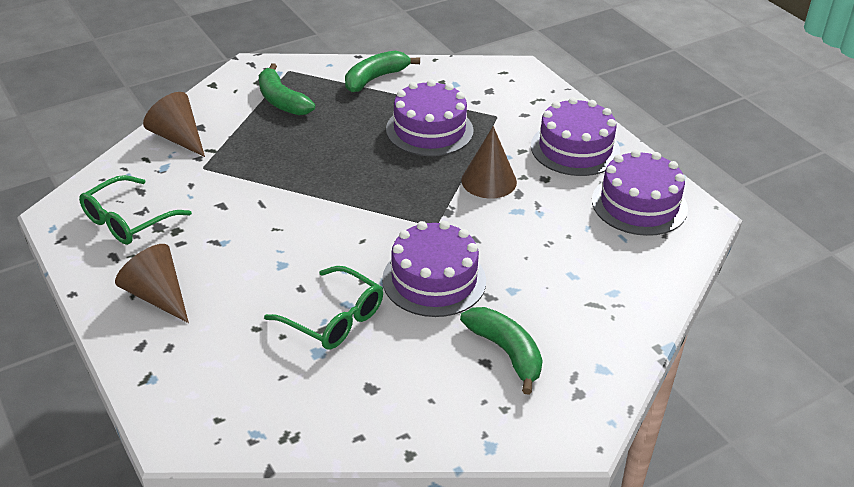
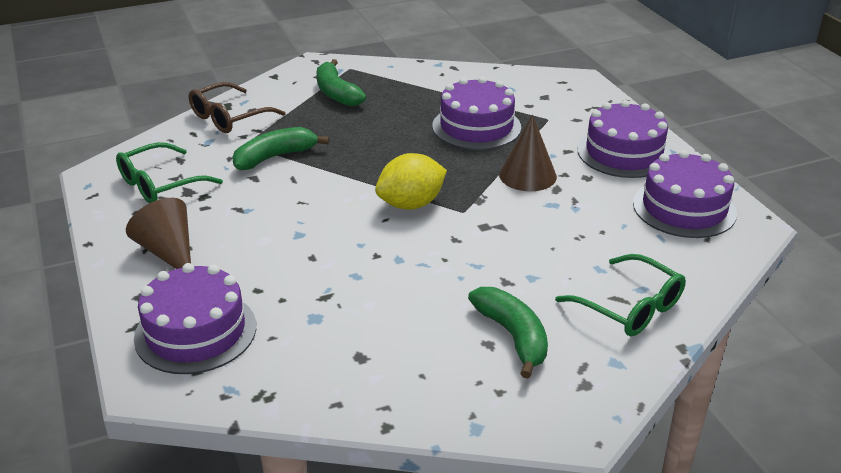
camera: 10 degrees right, 5 degrees down
brown cone [143,92,205,157] -> brown glasses [189,82,285,133]
green glasses [264,266,383,350] -> green glasses moved to [555,254,686,337]
green banana [345,51,420,92] -> green banana moved to [232,127,329,170]
purple cake [382,221,486,317] -> purple cake moved to [134,263,256,374]
none -> yellow lemon [375,153,447,210]

